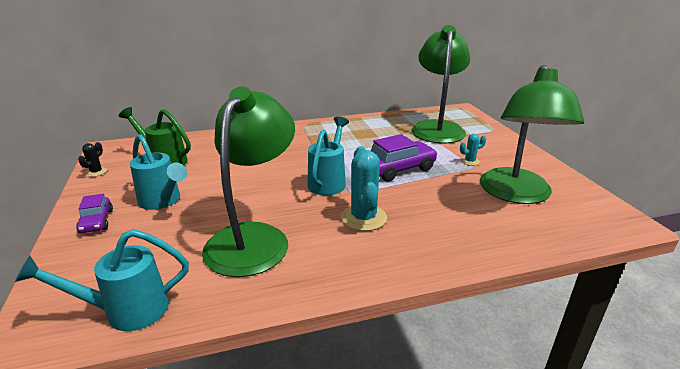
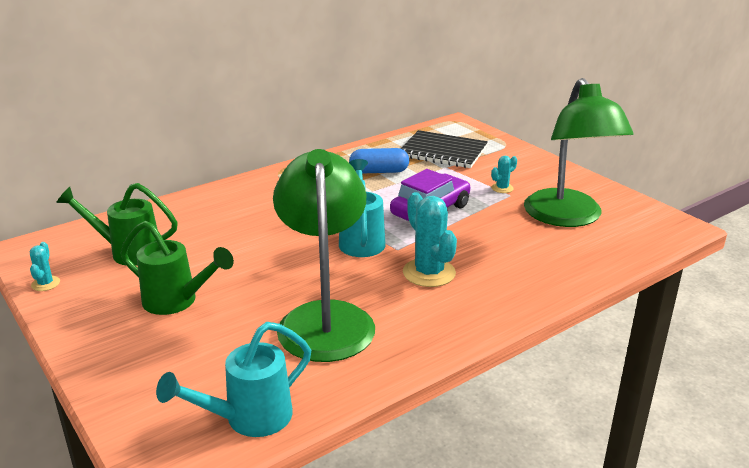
camera: 20 degrees left, 0 degrees up
purple car [76,194,113,233] -> none
black cactus [78,142,107,177] -> turquoise cactus [30,242,60,291]
turquoise watering can [130,134,187,210] -> green watering can [121,221,234,315]
green lamp [412,25,470,143] -> black notebook [401,130,488,168]
none -> blue capsule [349,148,409,173]

